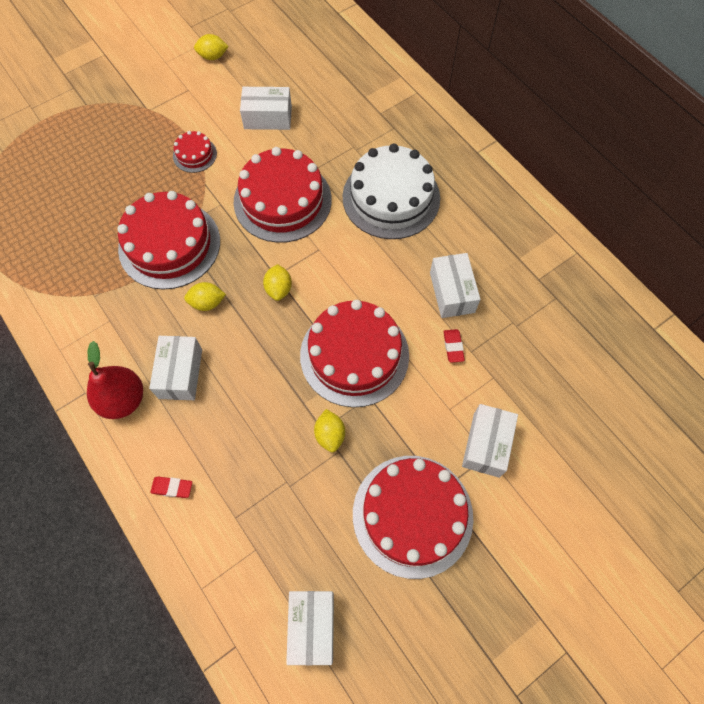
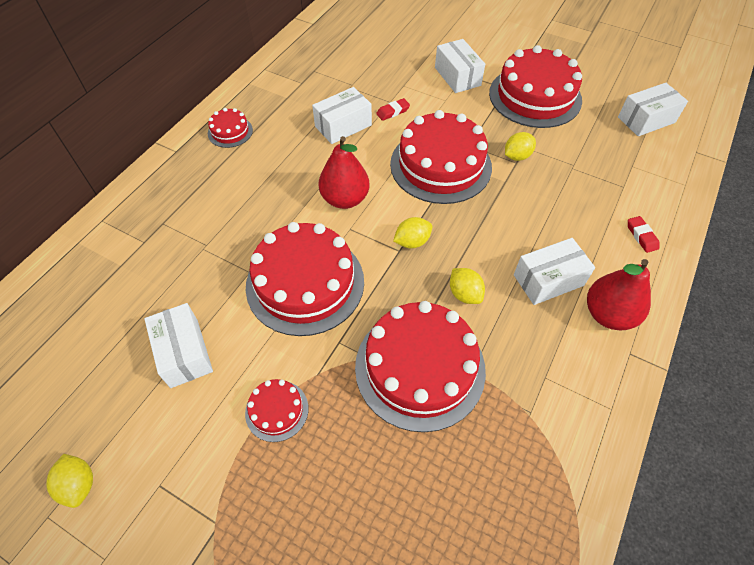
camera: 115 degrees left, 10 degrees down
white cake [343,144,440,239] -> none
white box [462,404,518,478] -> white box turned 75 degrees clockwise [435,39,485,93]
none -> red cake [208,108,253,148]
none -> red pear [318,136,370,209]

